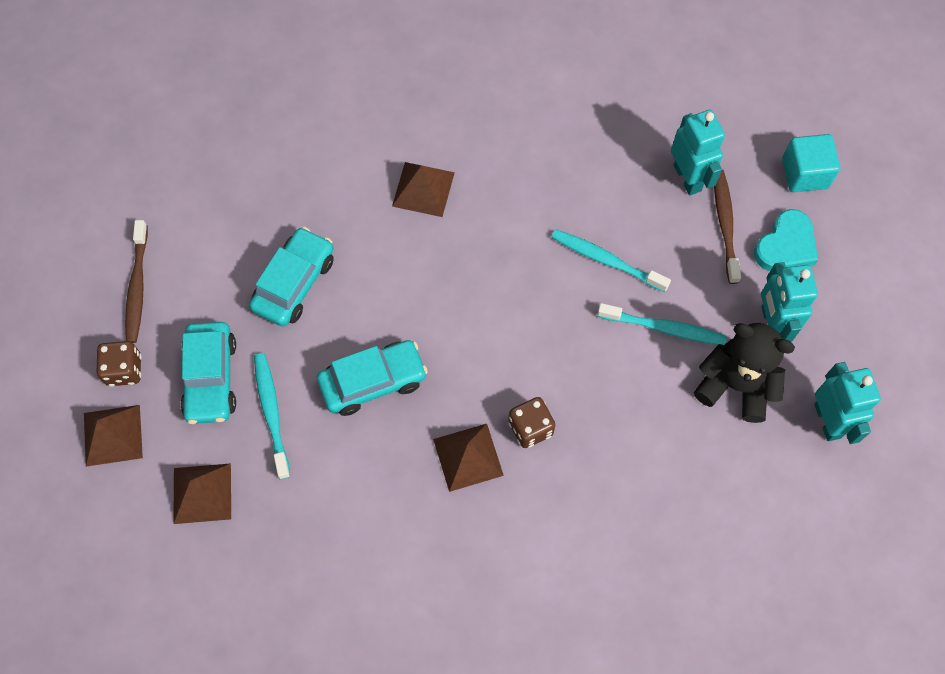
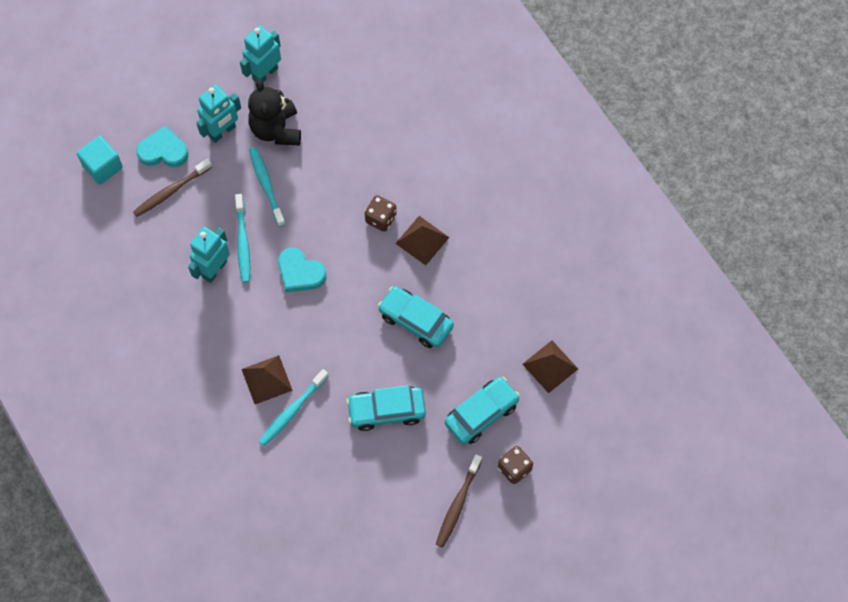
camera: 125 degrees left, 0 degrees up
brown pyramid [84,405,143,467] -> none
brown toothbrush [125,220,148,343] -> brown toothbrush turned 150 degrees clockwise [436,454,482,548]
turquoise toothbrush [254,353,290,479] -> turquoise toothbrush moved to [259,369,329,446]
turquoise robot [671,110,725,195] -> turquoise robot moved to [188,227,230,283]
none -> turquoise heart [278,248,326,292]

